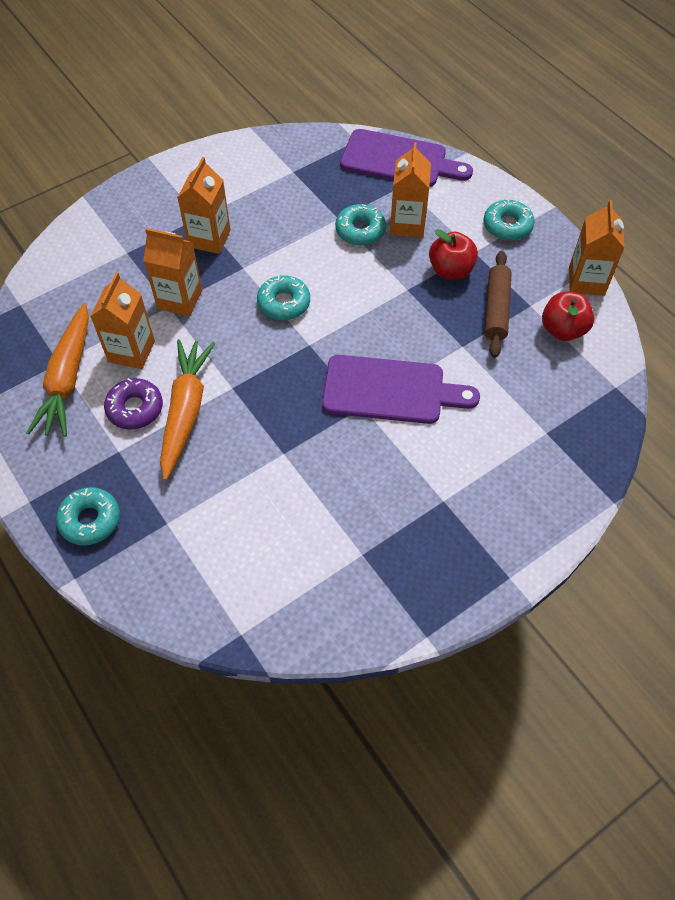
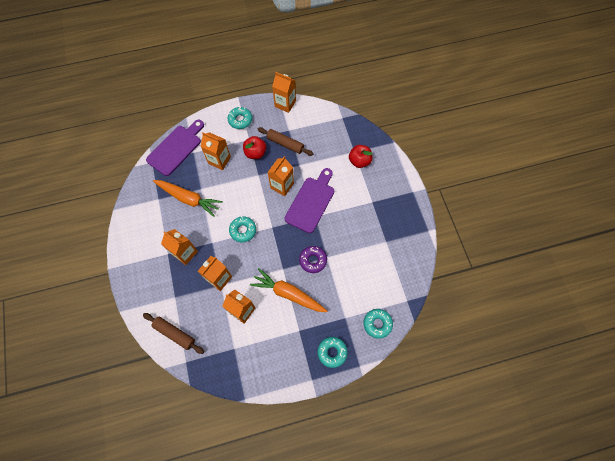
camera: 70 degrees left, 10 degrees up
orange carrot [27,303,89,437] -> orange carrot moved to [153,180,223,217]
purple donut [104,378,163,430] -> purple donut moved to [299,246,327,273]
turquoise donut [335,204,386,245] -> turquoise donut moved to [363,309,393,339]
red apple [542,291,594,341] -> red apple moved to [349,145,372,168]
none -> brown rolling pin [143,313,204,354]
none -> orange carton [267,156,294,196]

